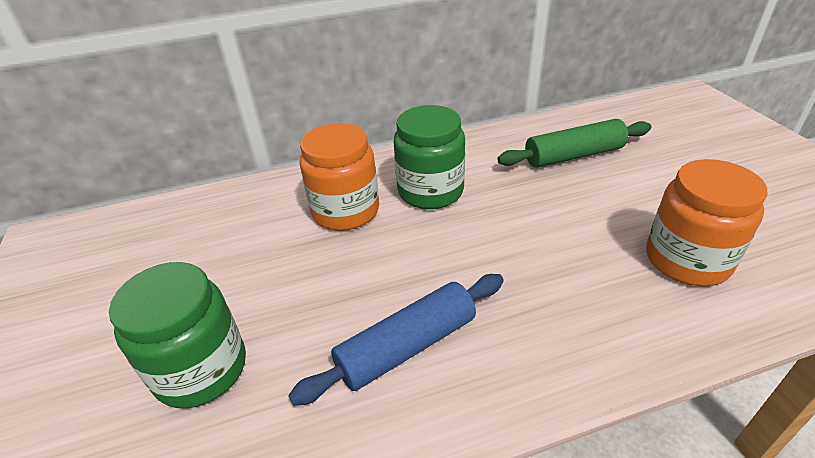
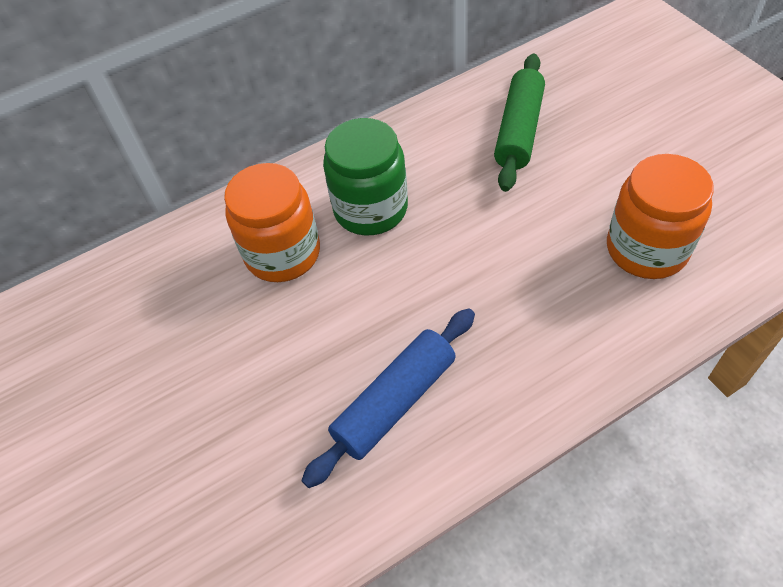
camera: 10 degrees left, 15 degrees up
green jar [109,262,246,408] -> none
green rolling pin [498,119,651,168] -> green rolling pin turned 45 degrees counterclockwise [494,54,545,192]

